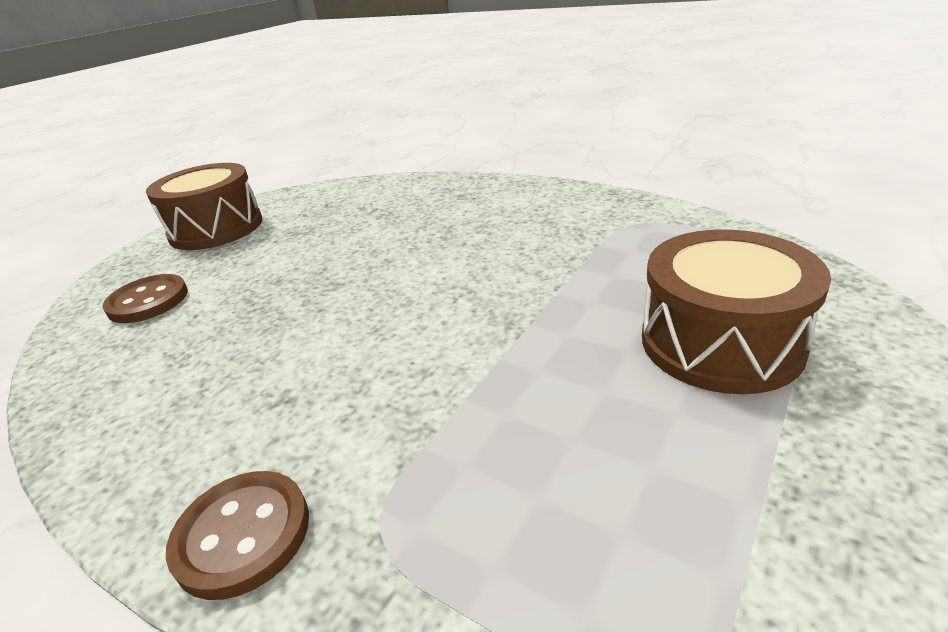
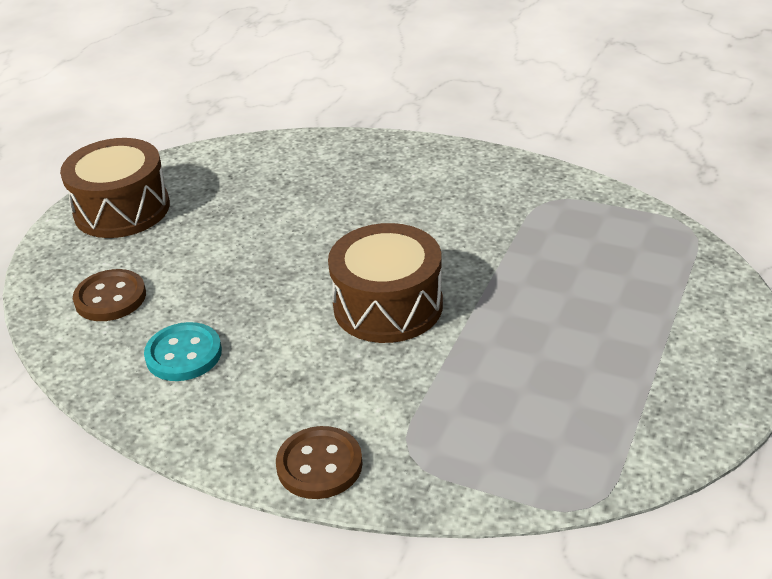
camera: 10 degrees left, 5 degrees up
brown drum [642,229,831,394] -> brown drum moved to [328,223,443,343]
none -> turquoise button [144,322,222,381]

